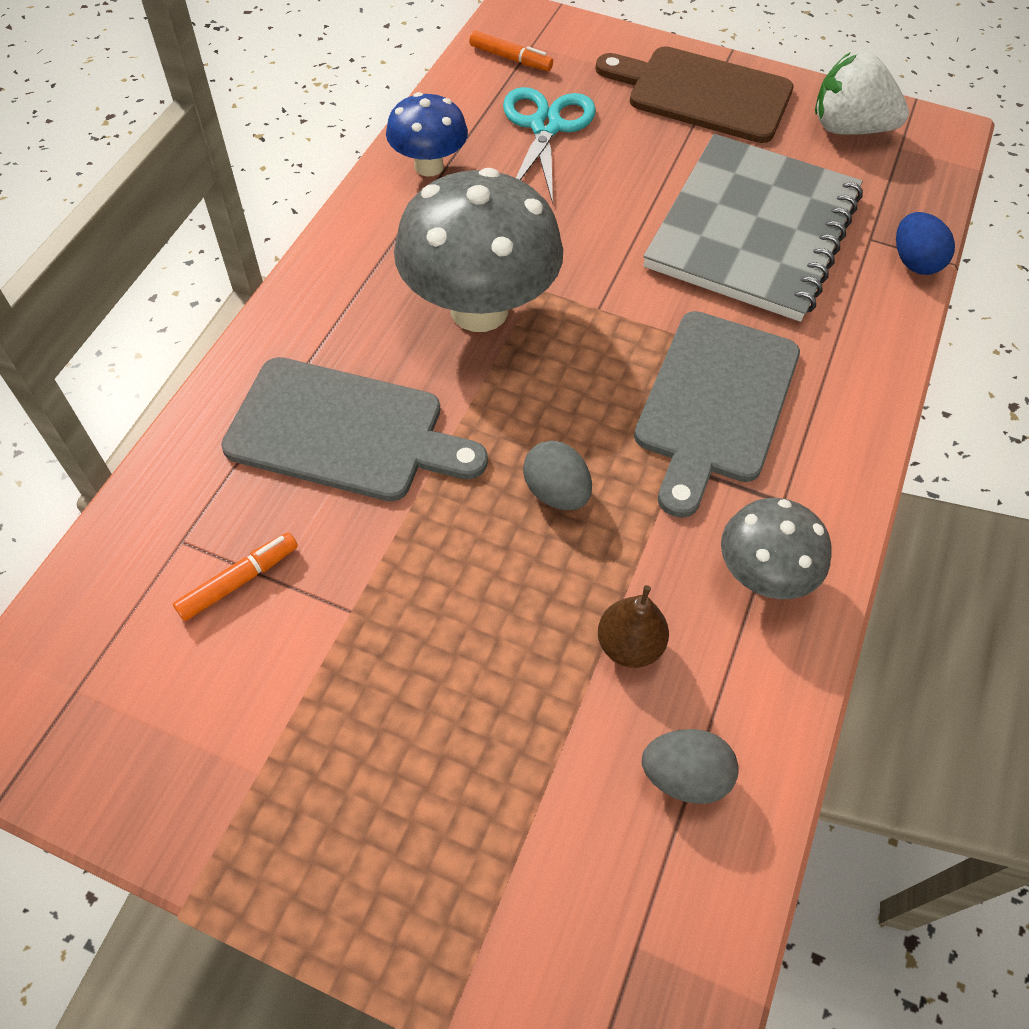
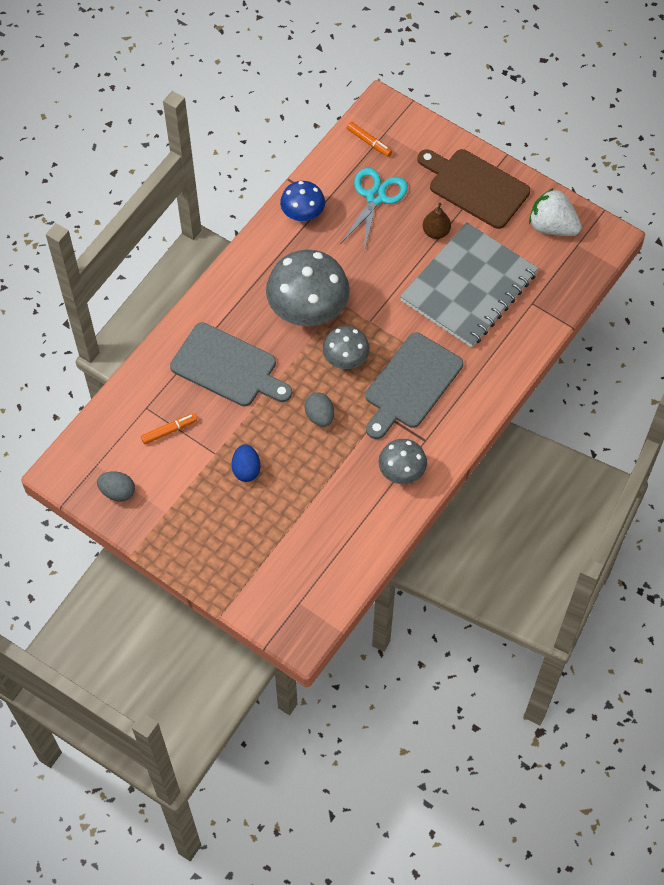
camera: 15 degrees right, 5 degrees up
brown pear [598,585,669,668] -> brown pear moved to [423,203,451,239]
grey egg [642,729,739,804] -> grey egg moved to [97,471,135,502]
blue egg [896,212,955,275] -> blue egg moved to [232,444,260,482]
none -> grey mushroom [323,326,370,369]

